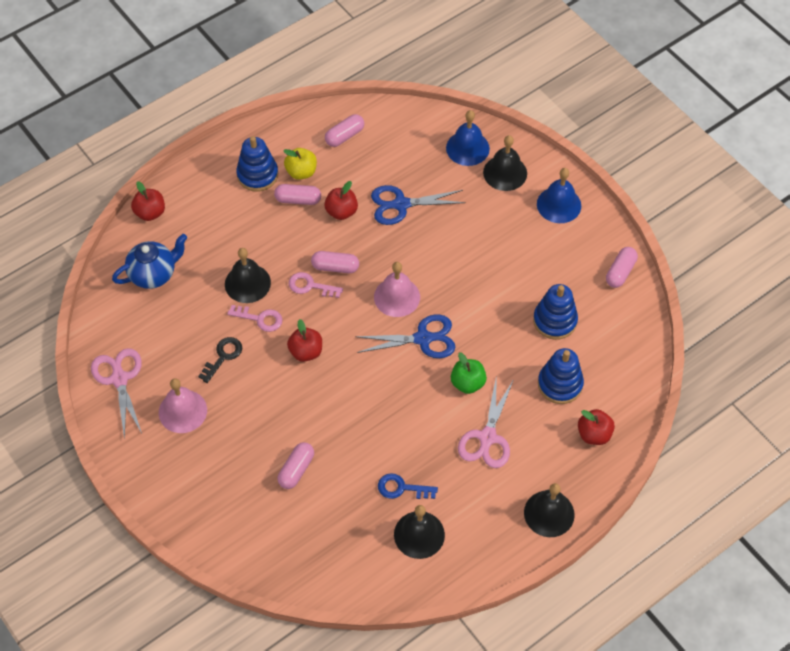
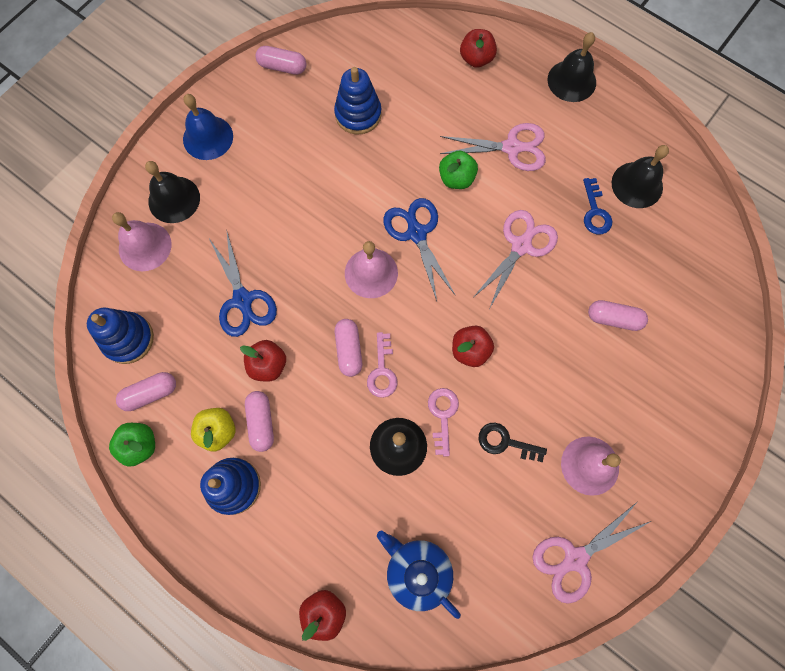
camera: 105 degrees left, 15 degrees up
pink capsule [325,114,364,147] -> pink capsule turned 60 degrees counterclockwise [116,372,176,411]
blue bell [446,110,490,166] -> pink bell [112,212,172,271]
blue stacking toy [538,348,584,404] -> blue stacking toy moved to [87,308,154,364]
none -> green apple [109,423,155,467]
none -> pink scissors [473,210,558,307]

